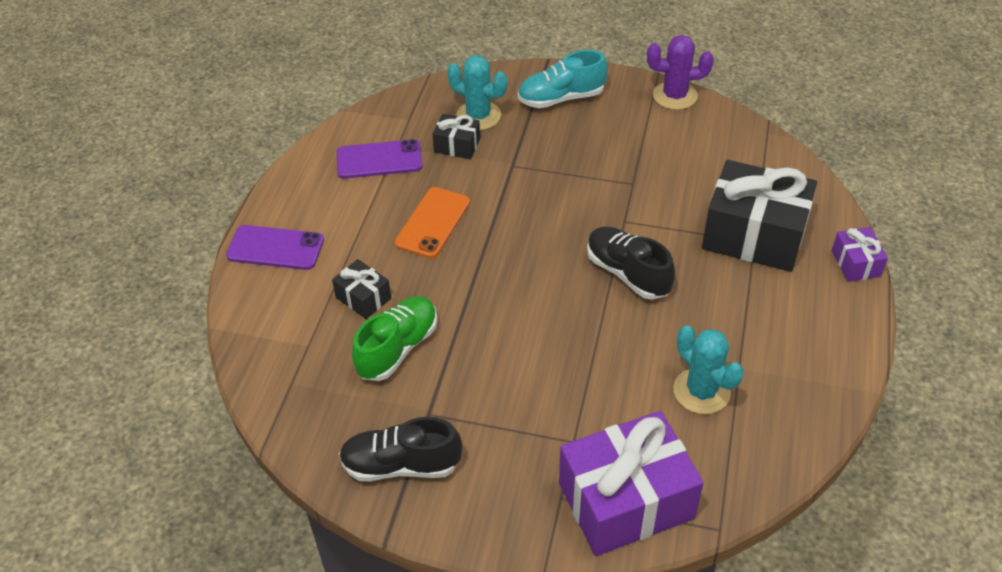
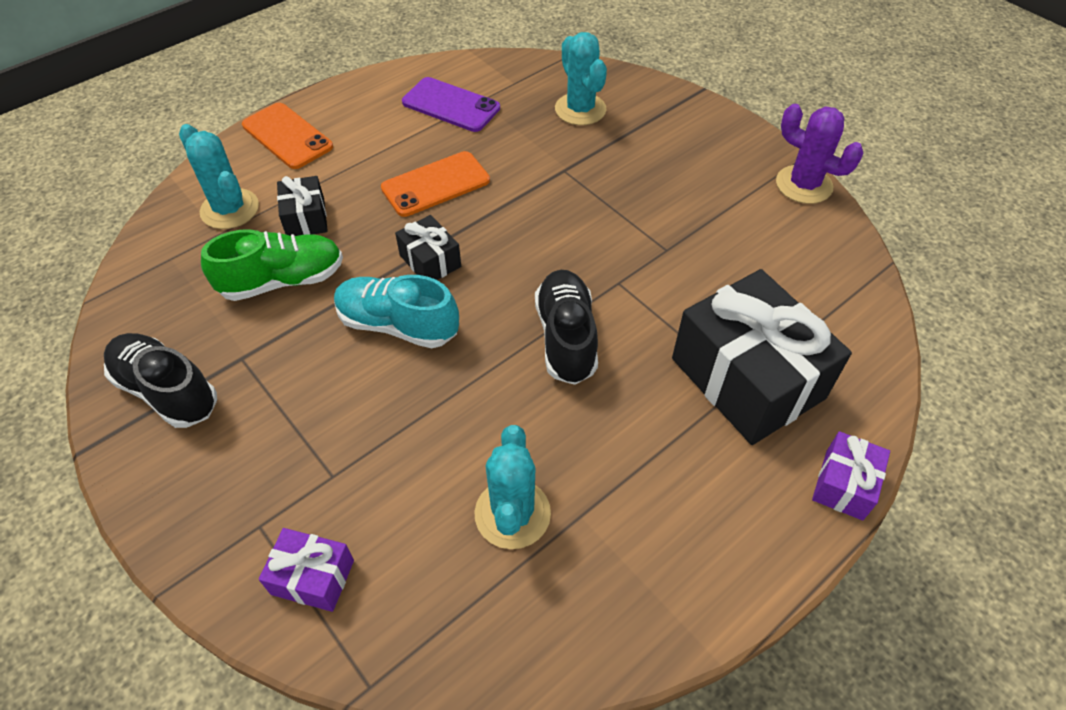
camera: 35 degrees right, 5 degrees up
purple phone [226,225,324,270] -> orange phone [242,103,333,169]
black gift [433,114,480,159] -> black gift moved to [395,215,461,280]
turquoise shoe [518,50,608,108] -> turquoise shoe moved to [334,275,459,348]
purple gift [559,411,704,556] -> purple gift [259,528,354,612], size x0.47
none -> turquoise cactus [179,124,259,229]

